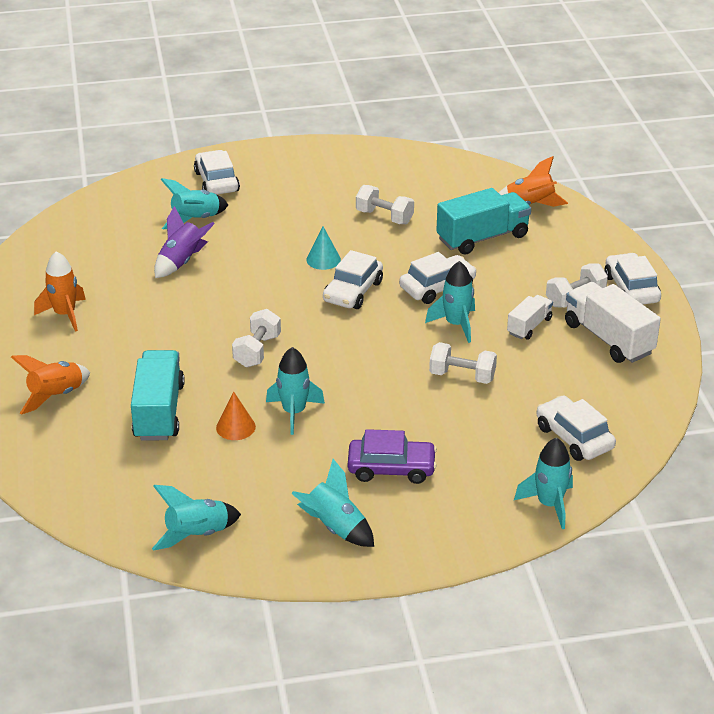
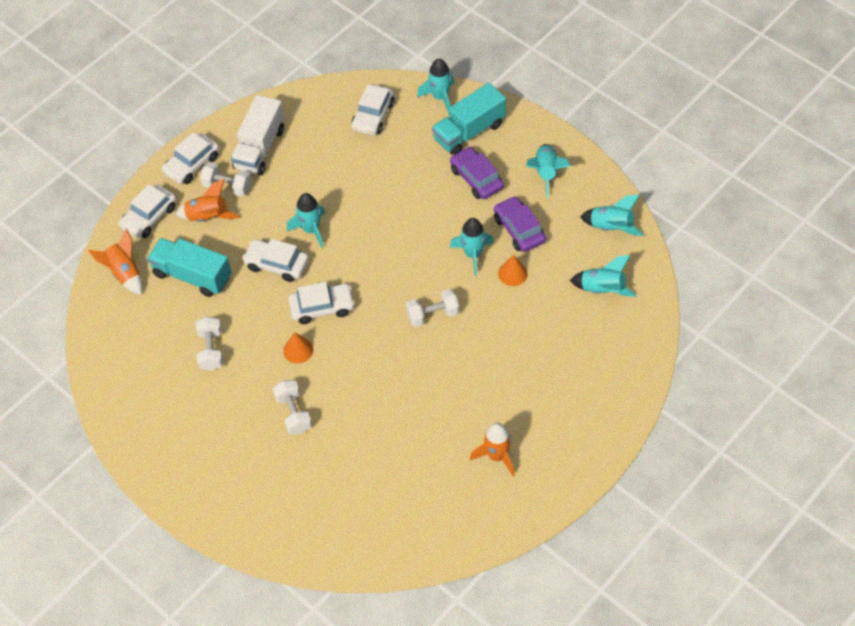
camera: 125 degrees left, 20 degrees up
orange rocket [11,355,90,415] -> orange rocket moved to [175,179,240,222]
turquoise truck [131,350,185,441] -> turquoise truck moved to [432,83,506,155]
purple rocket [154,206,215,278] -> none
turquoise rocket [161,178,228,229] -> turquoise rocket moved to [570,255,636,297]
white car [194,150,240,194] -> white car moved to [118,184,176,238]
turquoise cone [306,227,341,270] -> orange cone [283,332,313,364]
white dumbbell [429,342,497,384] -> white dumbbell moved to [273,380,312,434]
white truck [507,295,553,340] -> none
none -> purple car [494,196,546,252]

